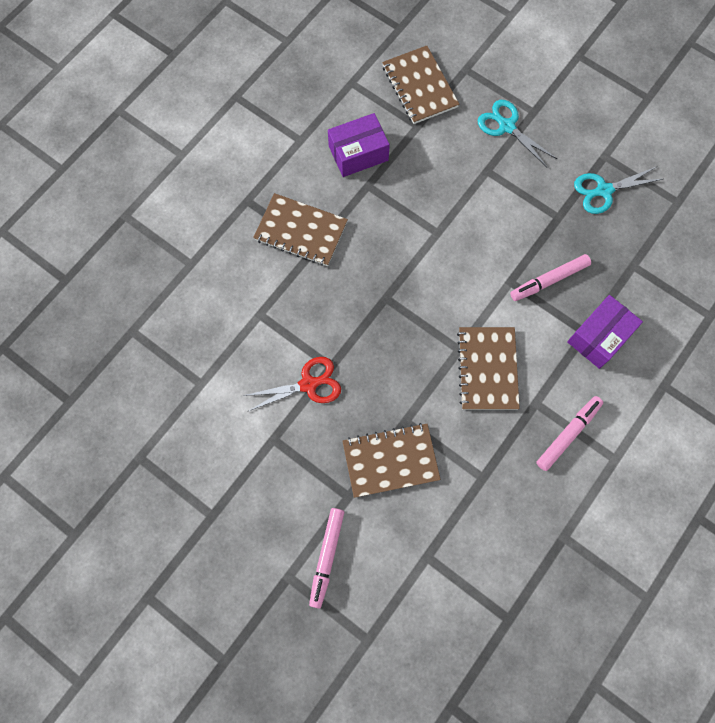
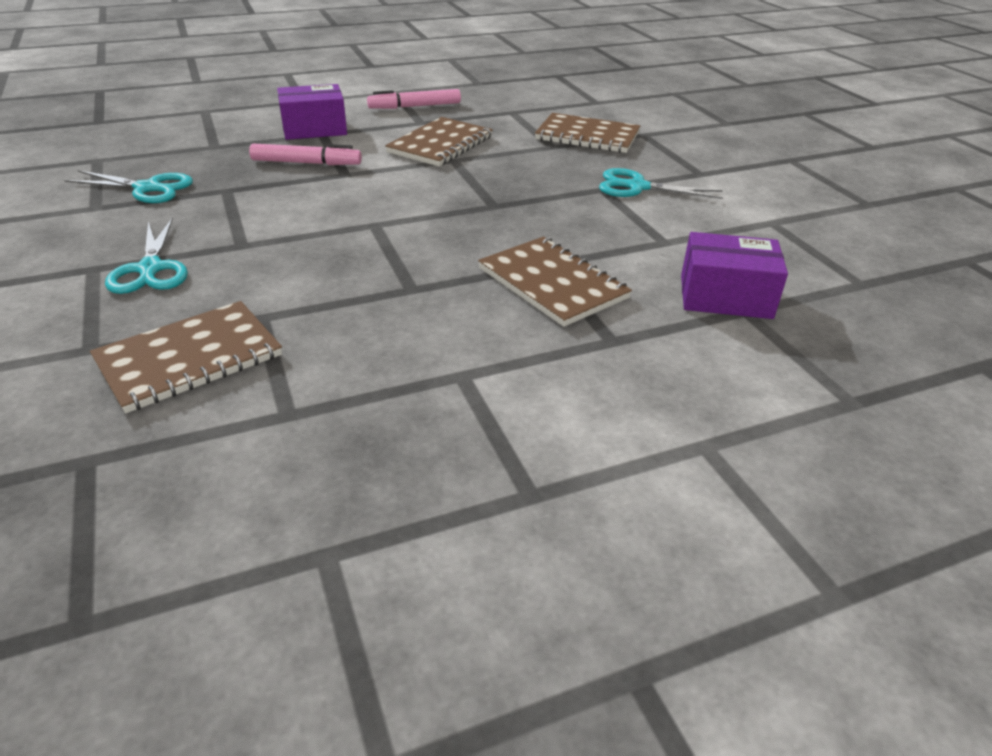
camera: 150 degrees left, 35 degrees down
red scissors [243,357,341,412] -> turquoise scissors [599,168,723,199]
pink marker [309,508,344,609] -> none
purple box [328,113,390,177] -> purple box moved to [681,232,788,319]
brown notebook [382,45,459,124] -> brown notebook turned 45 degrees clockwise [90,301,282,413]

